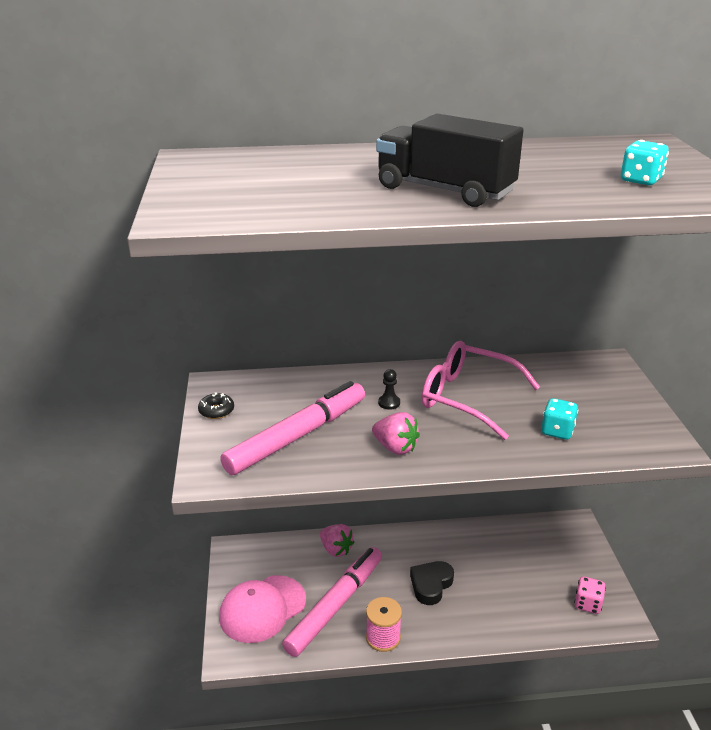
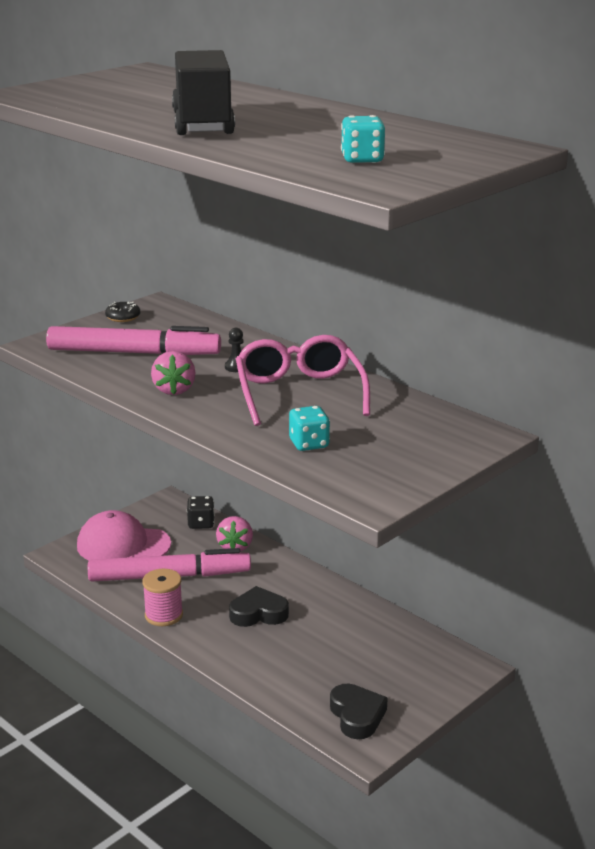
camera: 50 degrees right, 5 degrees down
pink dice [574,576,606,614] -> black heart [330,683,388,739]
none -> black dice [187,496,215,529]

